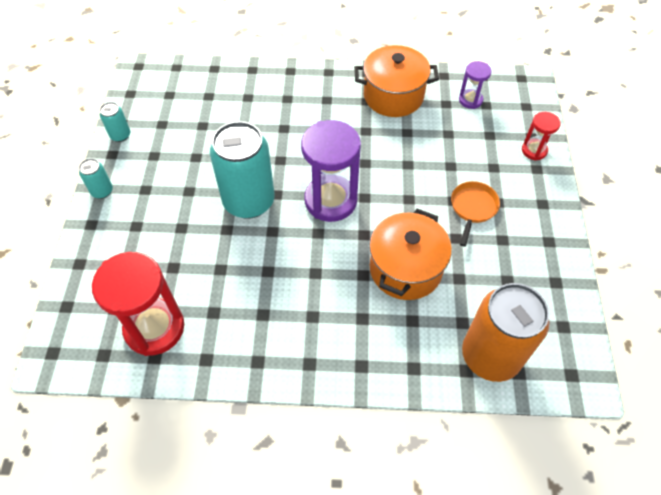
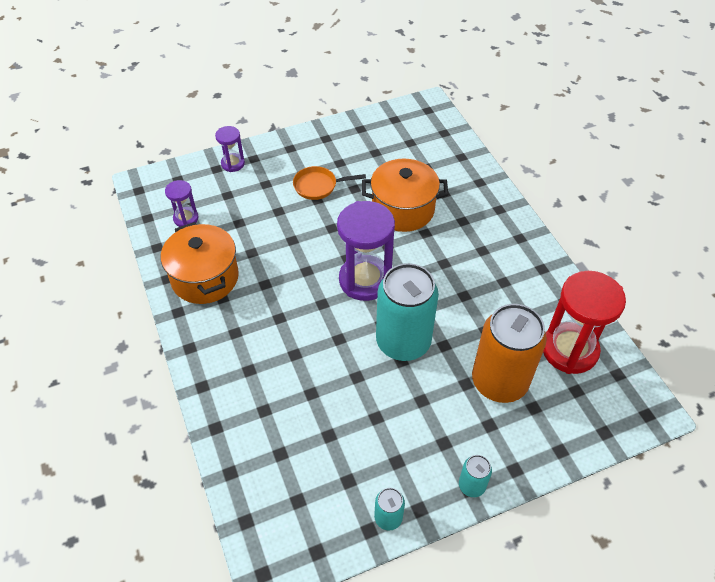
camera: 115 degrees left, 5 degrees down
orange can [462,283,550,382] -> orange can moved to [472,304,547,403]
red hourglass [522,112,560,161] -> purple hourglass [215,126,245,172]

